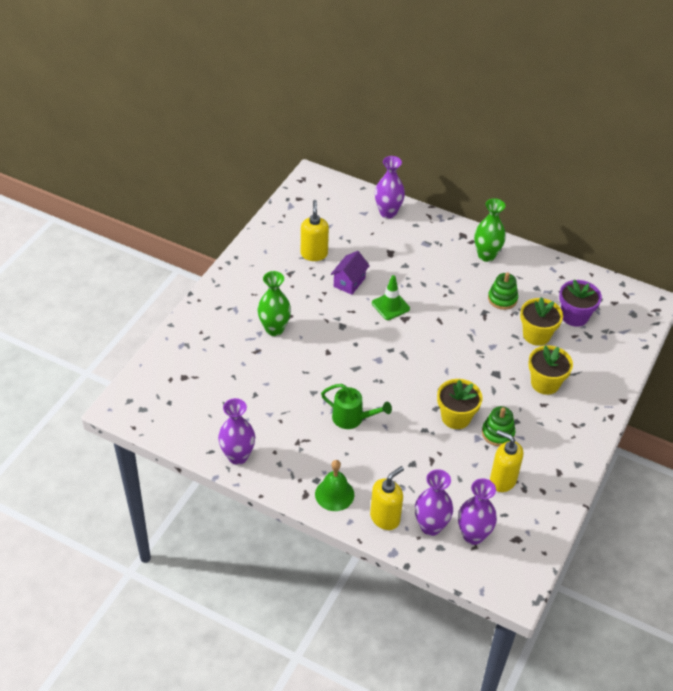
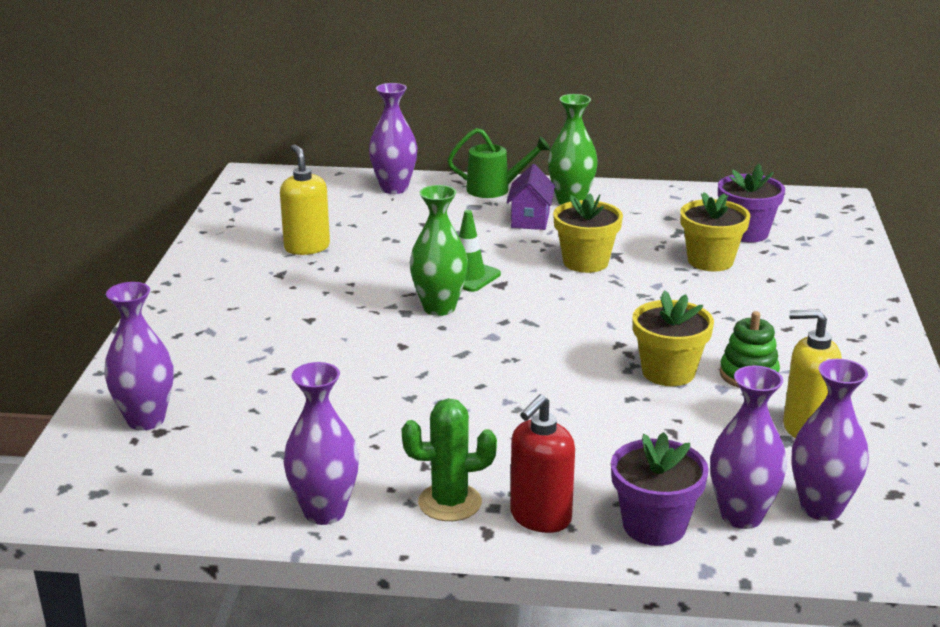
camera: 20 degrees left, 20 degrees down
green vase [258,271,291,336] -> green vase moved to [410,185,468,316]
green bell [315,460,354,511] -> red soap dispenser [510,394,575,533]
green watering can [321,384,392,429] -> green watering can moved to [447,128,550,198]
purple house [331,251,370,295] -> purple house moved to [506,164,555,230]
yellow soap dispenser [370,466,404,530] -> purple flower pot [611,432,709,546]
green stacking toy [488,272,518,310] -> none
yellow flower pot [528,345,573,395] -> yellow flower pot moved to [553,194,623,273]
none -> purple vase [104,282,174,430]
none -> green cactus [402,398,497,521]

